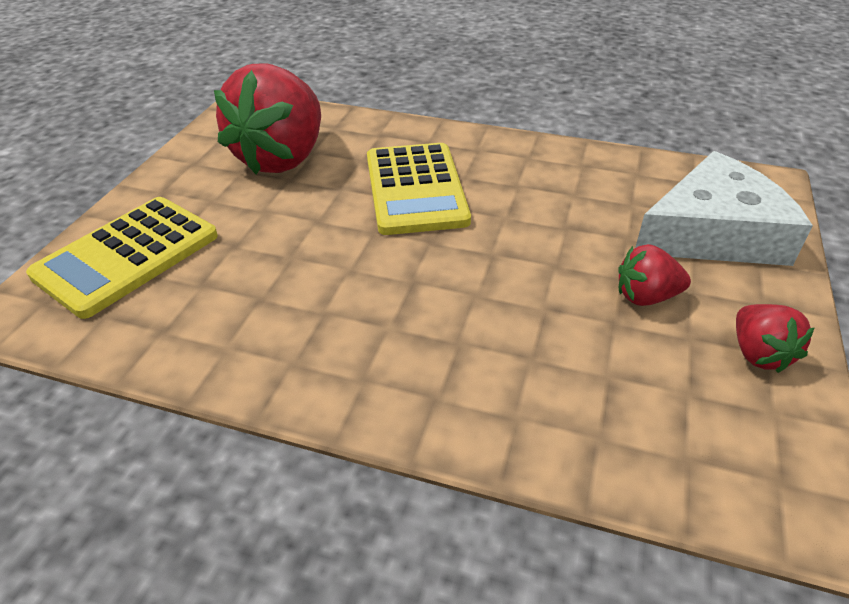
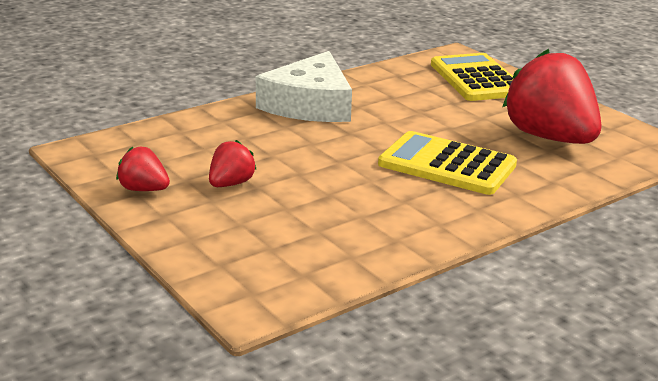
camera: 125 degrees right, 15 degrees down
white cheese [635,151,813,266] -> white cheese moved to [256,51,352,122]

